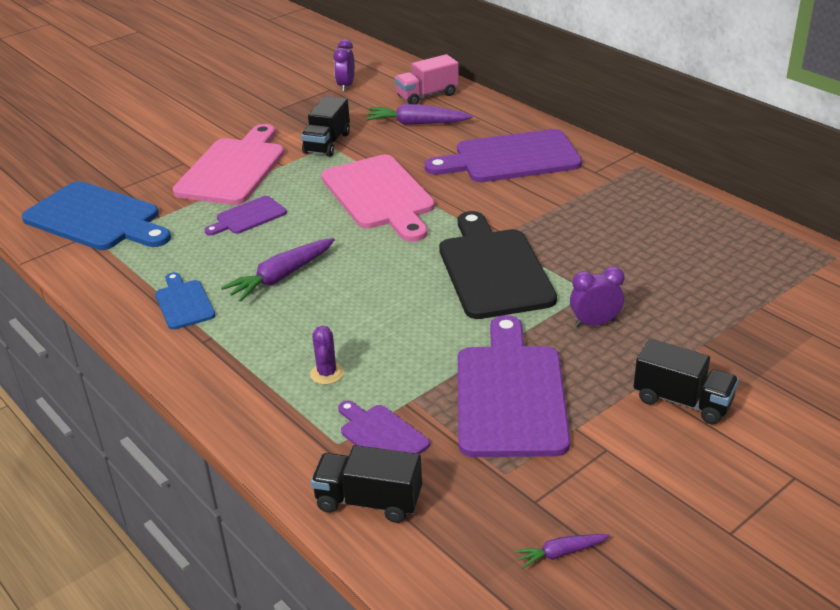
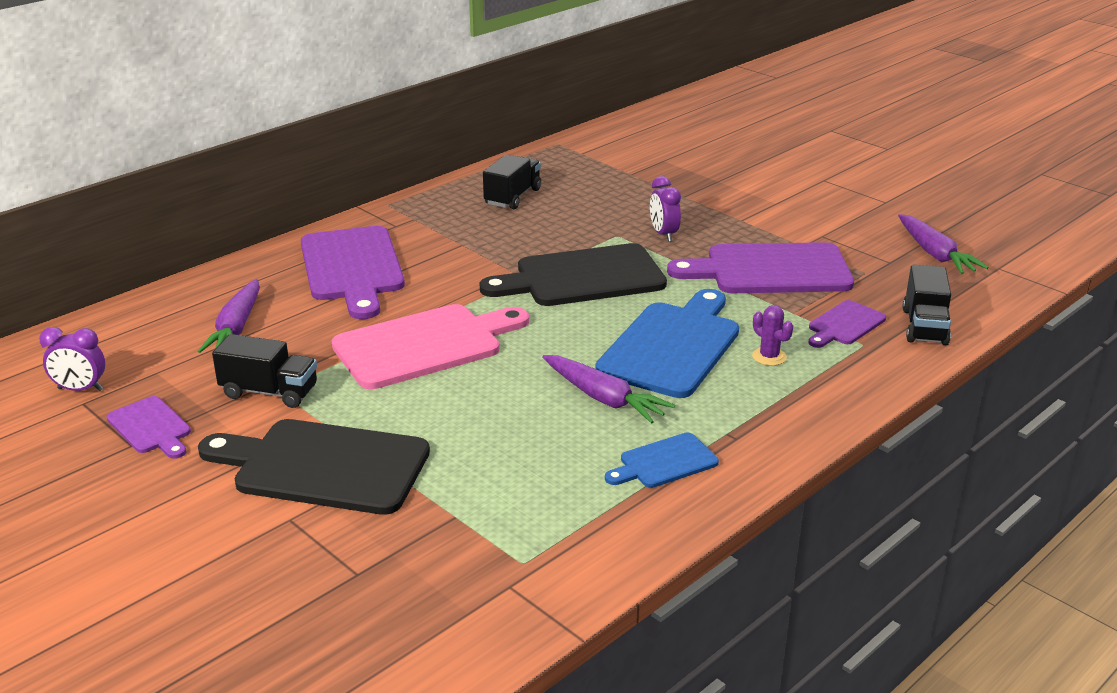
camera: 95 degrees left, 5 degrees down
blue cutting board [22,181,171,250] -> blue cutting board moved to [596,289,739,398]
pink cutting board [172,124,284,205] -> black cutting board [198,419,430,515]
purple cutting board [205,196,287,235] -> purple cutting board moved to [107,396,191,459]
purple cactus [310,326,344,385] -> purple cactus turned 60 degrees clockwise [752,305,793,366]
pink truck [394,54,459,104] -> none
purple carrot [514,534,610,569] -> purple carrot [898,214,989,274], size x1.87
black truck [634,339,739,425] -> black truck moved to [483,155,541,209]

